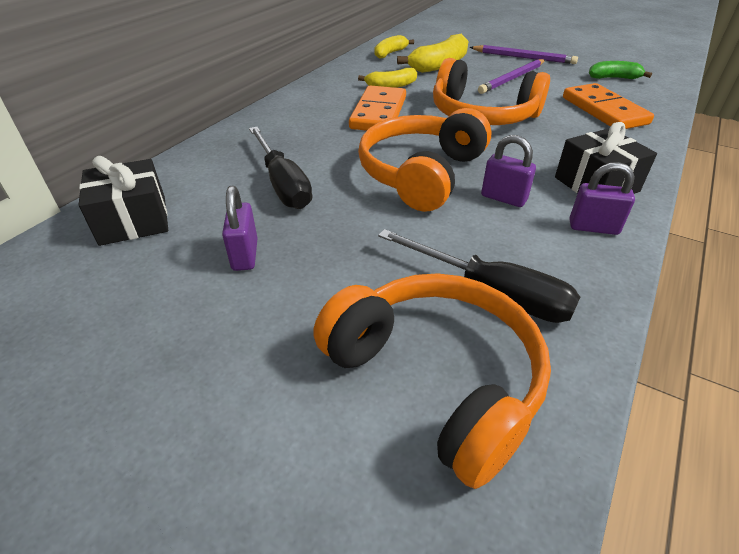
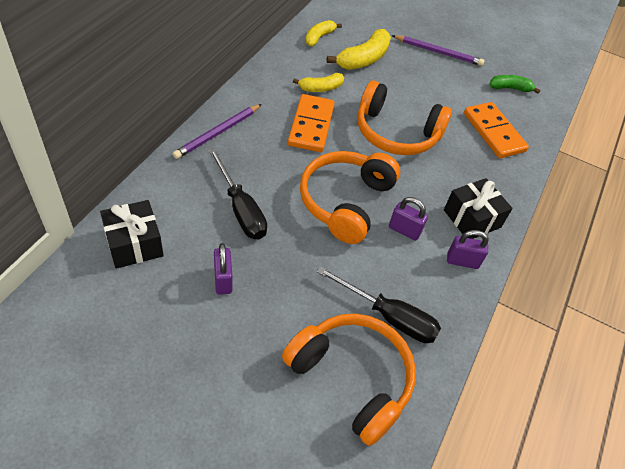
camera: 10 degrees left, 10 degrees up
purple pencil [478,59,545,94] -> purple pencil moved to [173,104,262,159]

